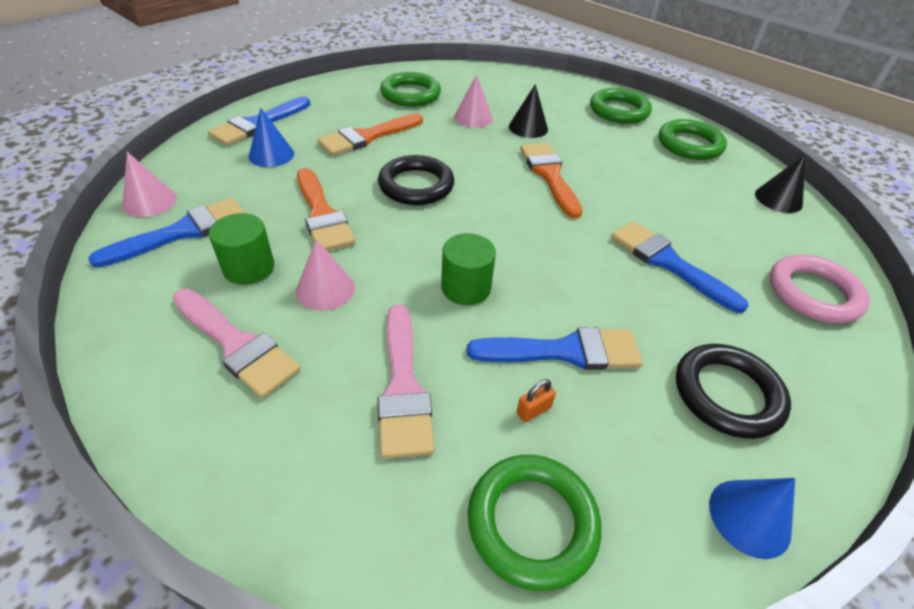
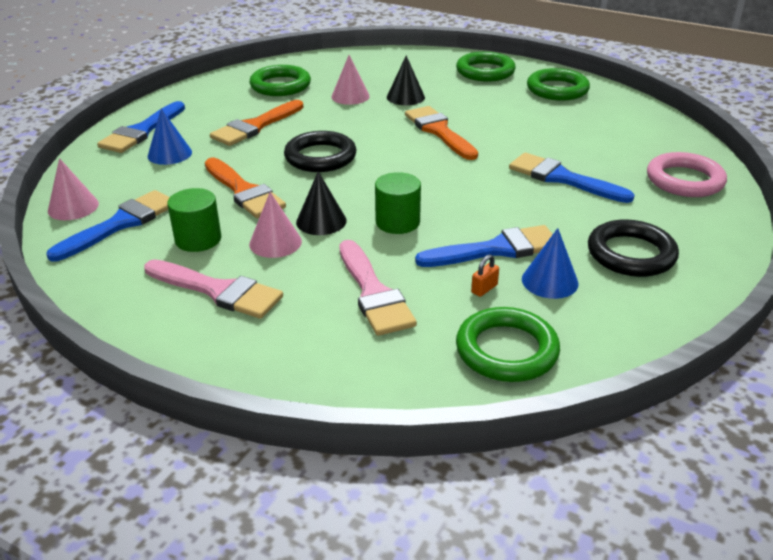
camera: 10 degrees left, 10 degrees down
blue cone [709,478,795,559] -> blue cone moved to [522,228,579,299]
black cone [755,154,806,213] -> black cone moved to [296,171,346,235]

